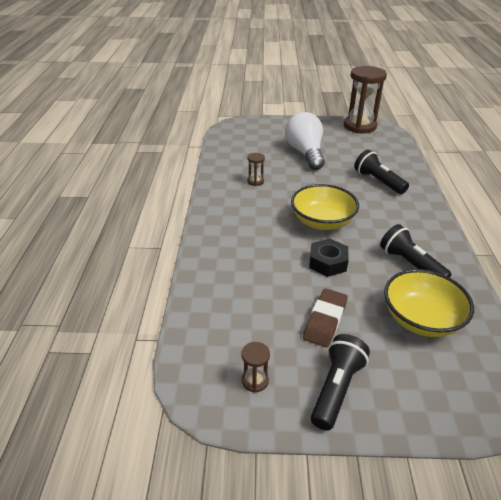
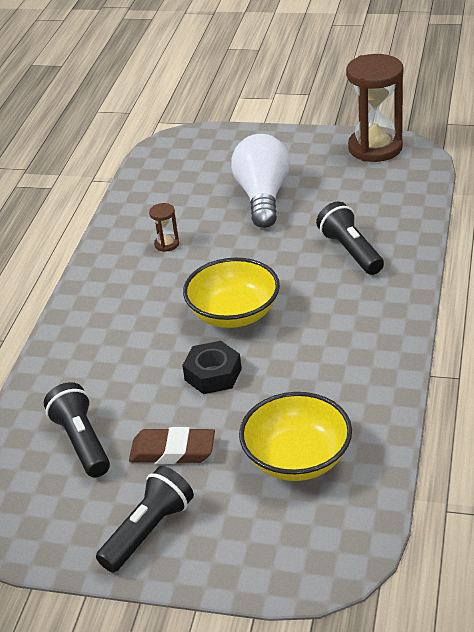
camera: 15 degrees right, 0 degrees up
brown hourglass [241,342,270,393] -> none
brown eraser [303,288,348,348] -> brown eraser turned 60 degrees clockwise [129,427,215,464]
black flashlight [380,224,452,278] -> black flashlight moved to [44,382,110,477]

